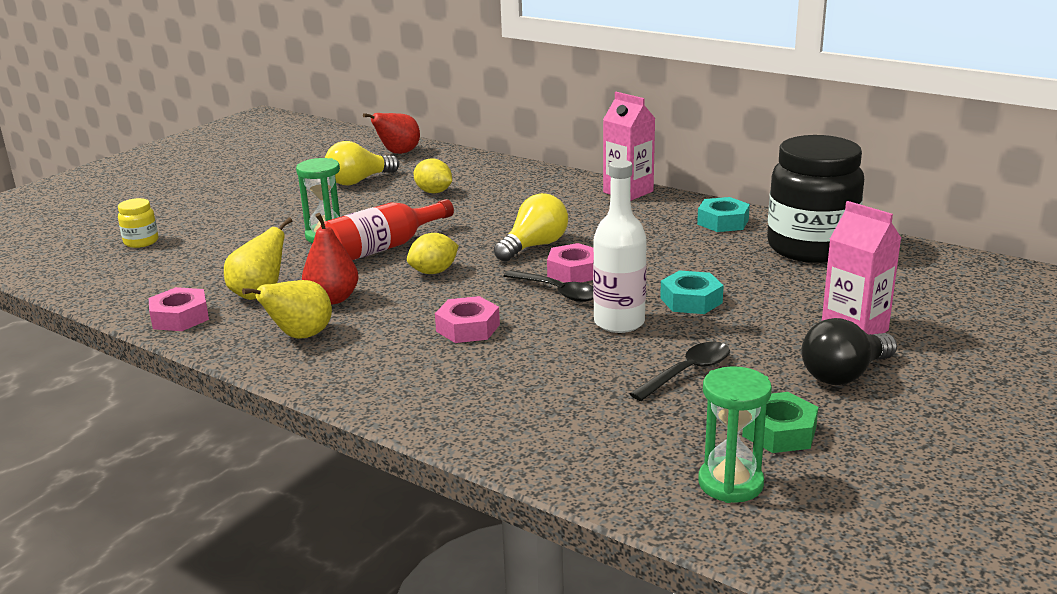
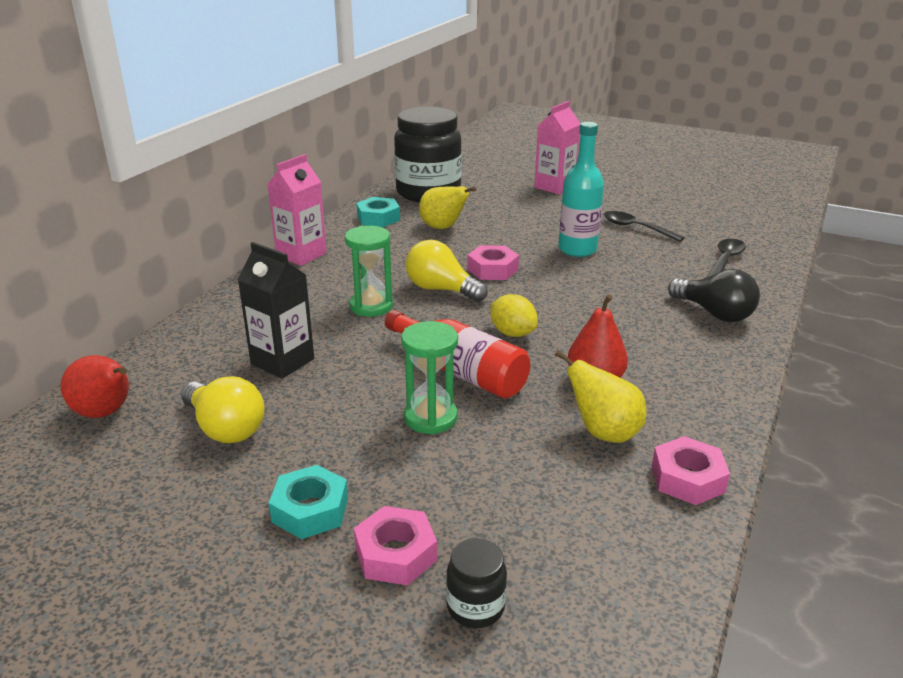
camera: 100 degrees left, 5 degrees up
yellow jar [118,198,158,248] -> black jar [446,538,507,628]
yellow pear [242,280,332,339] -> yellow pear moved to [419,186,477,229]
yellow lemon [414,158,452,194] -> black carton [238,242,314,379]
pink nut [435,296,500,343] -> pink nut moved to [354,506,437,586]
black spoon [504,270,593,302] -> black spoon moved to [706,239,746,278]
white bottle [593,160,647,333] -> turquoise bottle [558,122,604,257]
turquoise nut [660,270,724,314] -> turquoise nut moved to [269,465,348,539]
green hourglass [698,366,772,503] -> green hourglass moved to [345,226,393,317]
green nut [742,392,818,453] -> none
black light bulb [802,318,897,385] -> black light bulb moved to [668,269,760,322]

